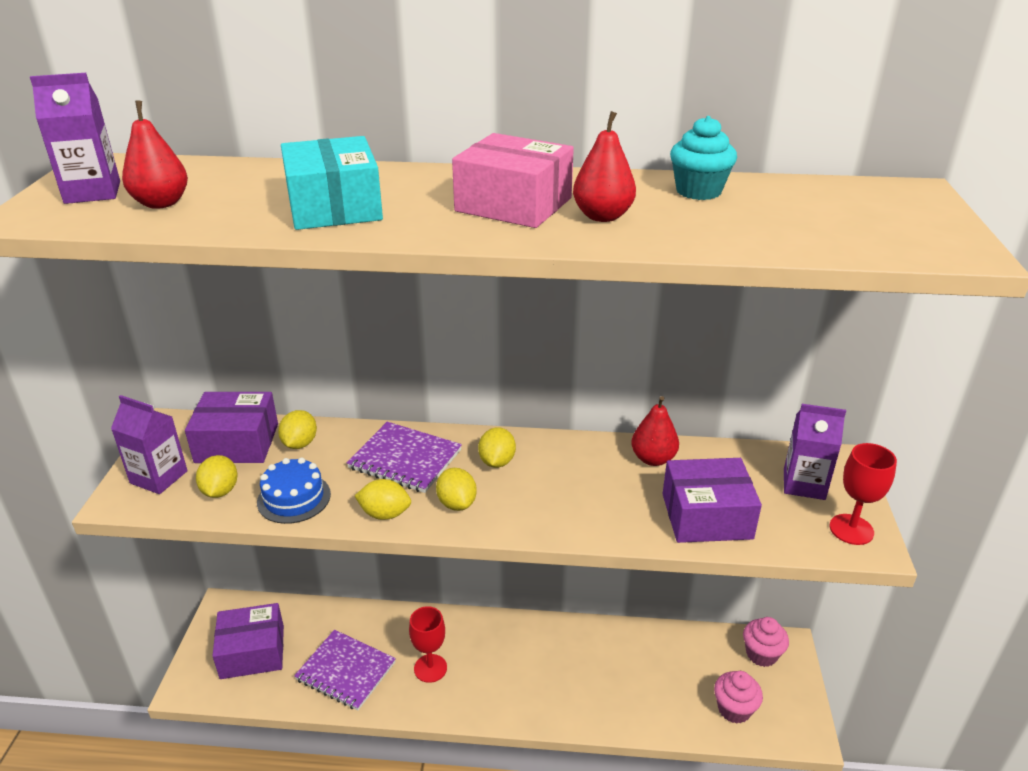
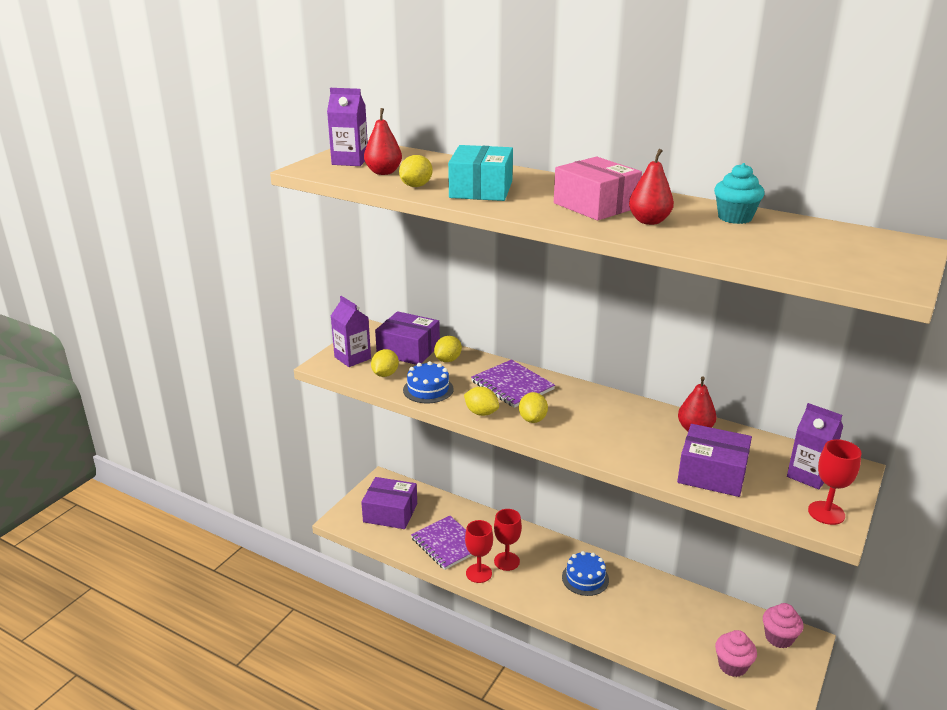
camera: 25 degrees right, 5 degrees down
yellow lemon [478,427,516,468] -> yellow lemon moved to [399,155,433,187]
none -> red goblet [465,520,493,583]
none -> blue cake [562,551,609,596]

